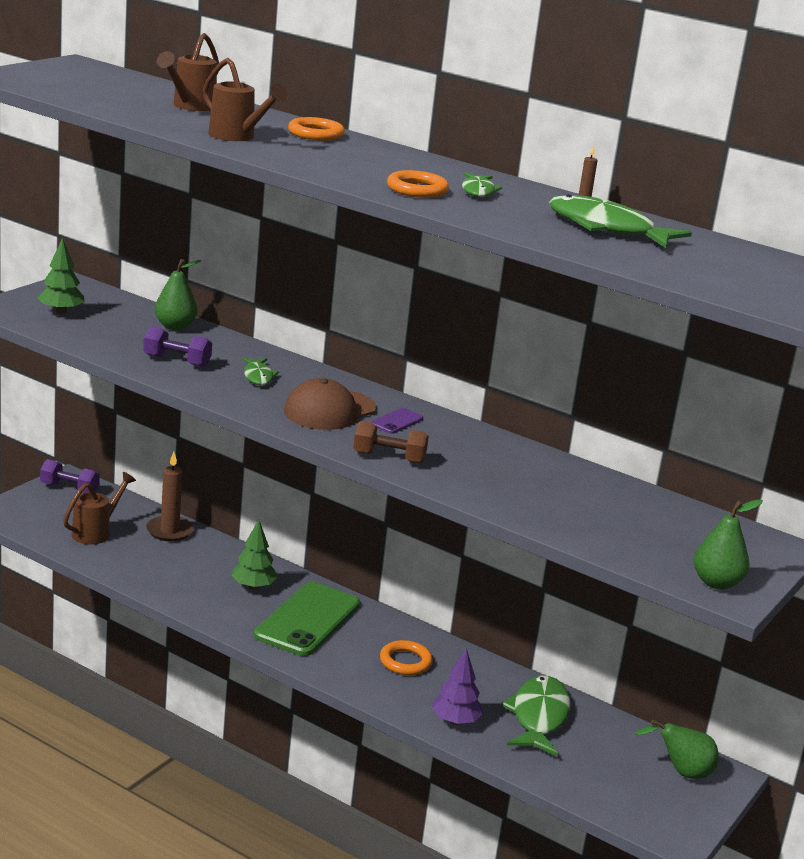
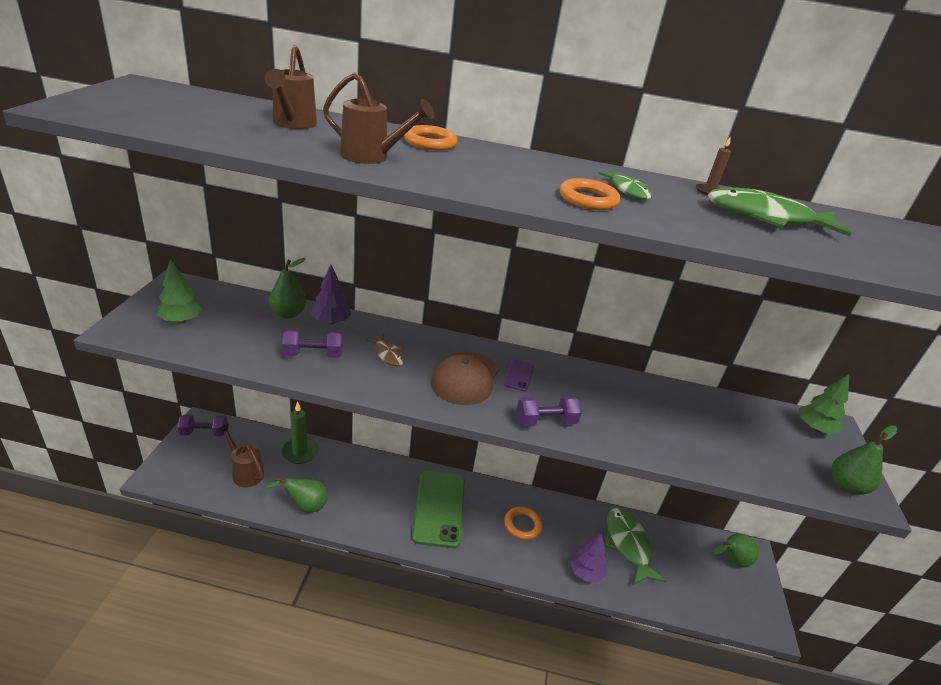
camera: 25 degrees left, 10 degrees up
brown watering can [63,472,136,544] -> brown watering can turned 60 degrees counterclockwise [217,423,264,487]
brown candle [146,452,194,541] -> green candle [281,401,318,464]
green tree [231,520,278,590] -> green tree moved to [799,374,849,434]
green fish [242,358,279,385] -> brown fish [365,334,404,366]
brown dumbbell [353,421,429,464] -> purple dumbbell [517,396,582,427]
none -> green pear [265,477,328,513]
none -> purple tree [311,265,351,325]

